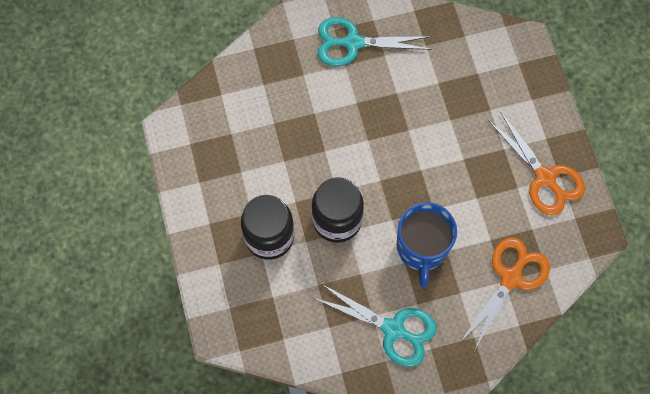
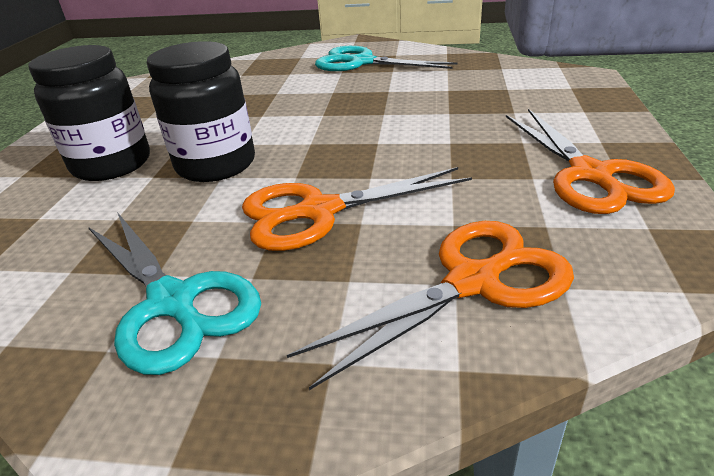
camera: 25 degrees right, 35 degrees down
blue mug [397,202,457,287] -> orange scissors [242,167,472,251]

